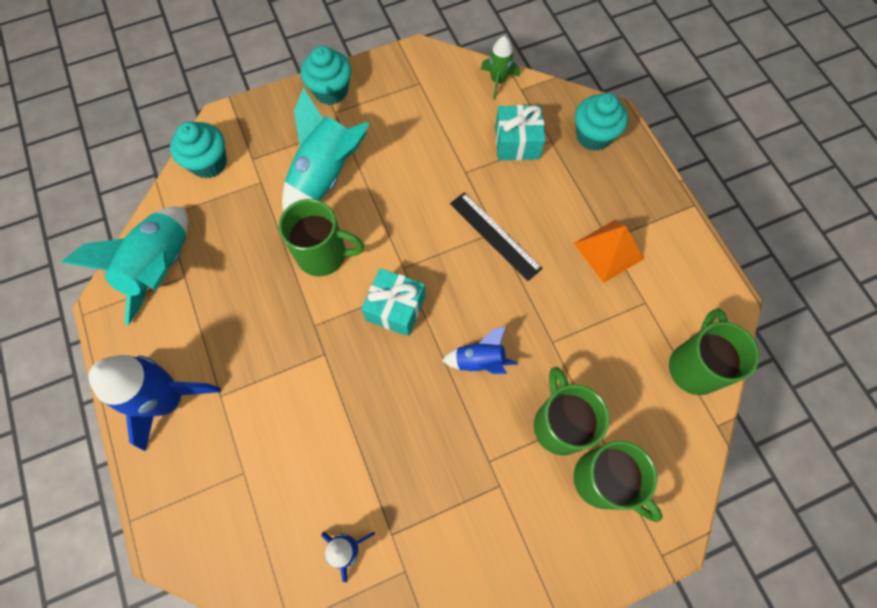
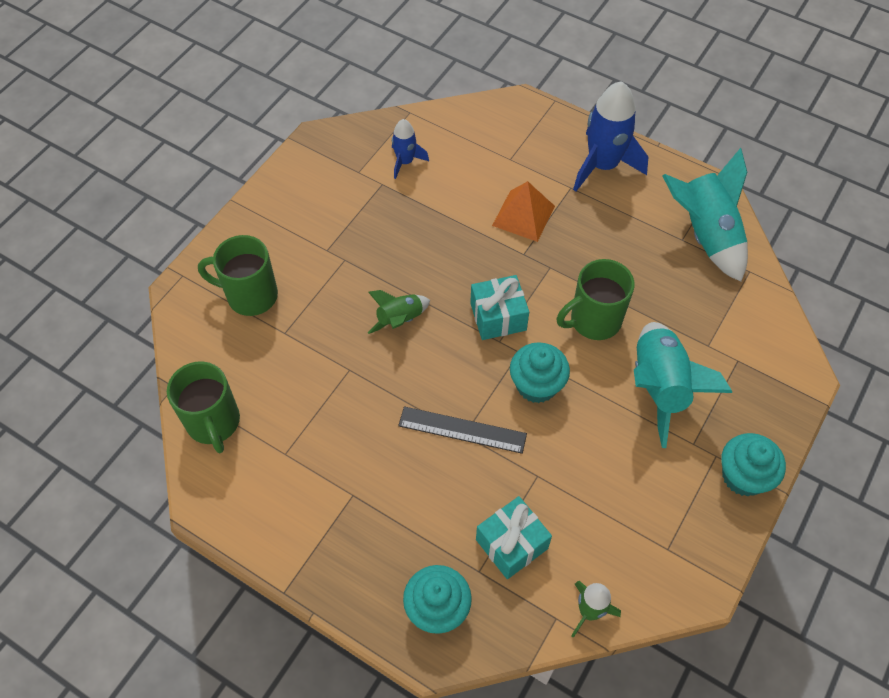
camera: 145 degrees right, 10 degrees down
turquoise cupcake [170,122,227,178] -> turquoise cupcake moved to [510,342,570,403]
blue rocket [442,326,517,374] -> green rocket [368,290,430,334]
green mug [534,367,609,455] -> none
orange pyramid [574,221,644,283] -> orange pyramid moved to [492,181,555,242]

